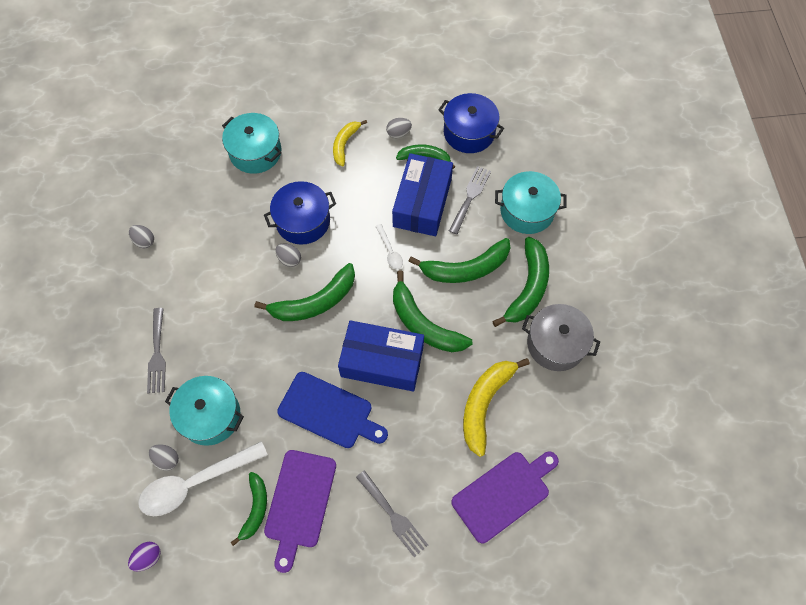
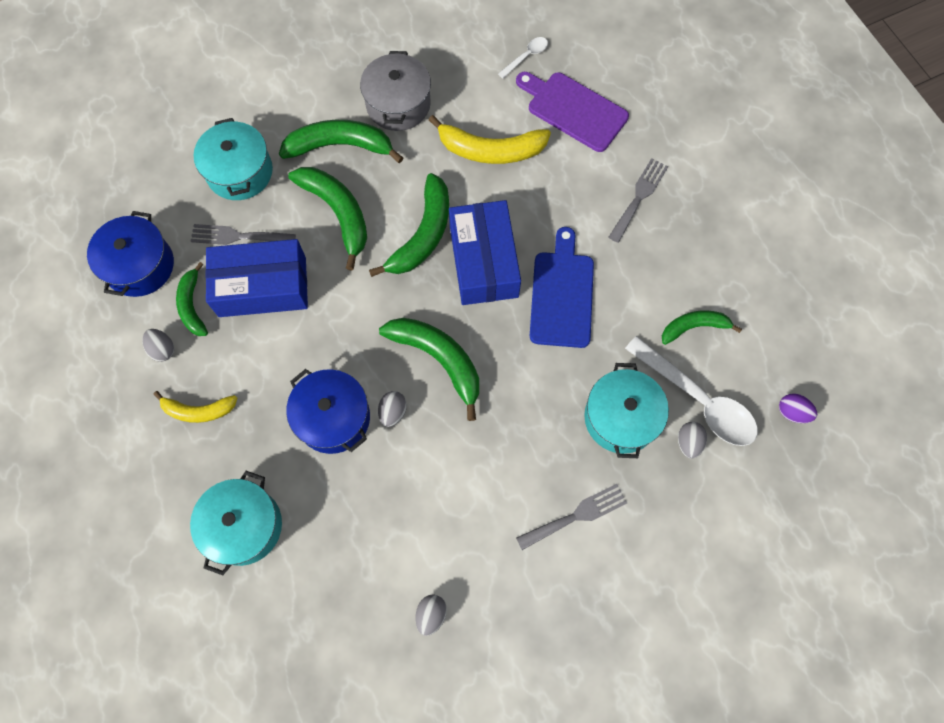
camera: 110 degrees left, 5 degrees up
purple cutting board [264,450,336,573] -> none
white spoon [375,224,403,269] -> white spoon moved to [498,37,548,79]

